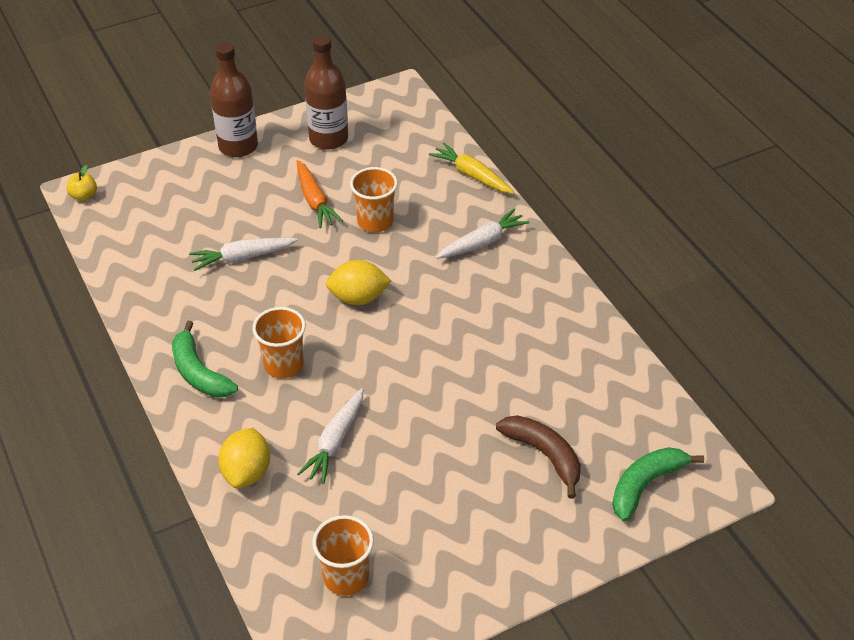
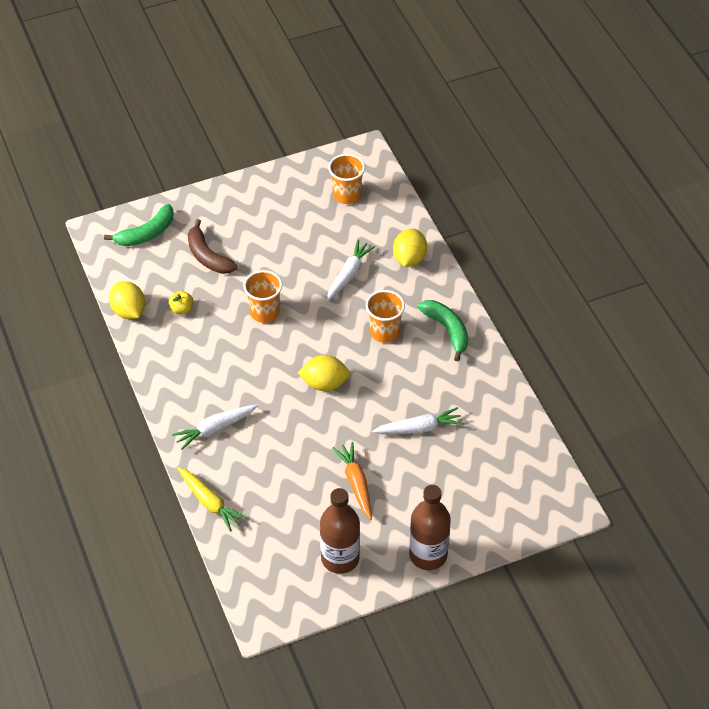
camera: 175 degrees left, 5 degrees up
yellow apple [66,165,97,201] -> yellow apple moved to [169,291,194,314]
orange cup [350,167,398,232] -> orange cup moved to [244,270,282,323]
none -> yellow lemon [109,281,145,319]

